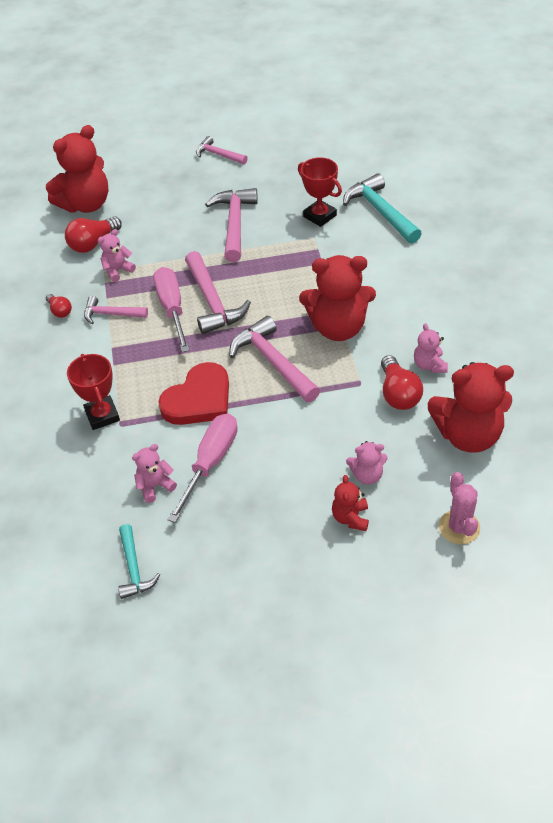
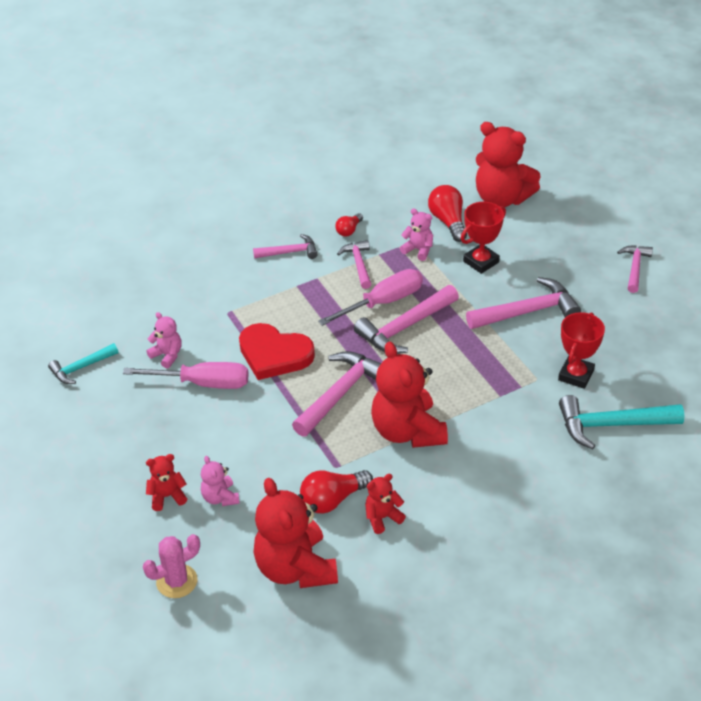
camera: 70 degrees right, 5 degrees down
red light bulb [65,216,122,253] -> red light bulb turned 45 degrees clockwise [428,185,467,242]
red trophy [67,354,120,430] -> red trophy moved to [461,202,506,274]
turquoise hammer [343,173,422,244] -> turquoise hammer turned 135 degrees counterclockwise [559,395,684,449]
pink teddy bear [414,323,448,373] -> red teddy bear [365,474,406,534]
none -> pink hammer [253,234,318,259]

